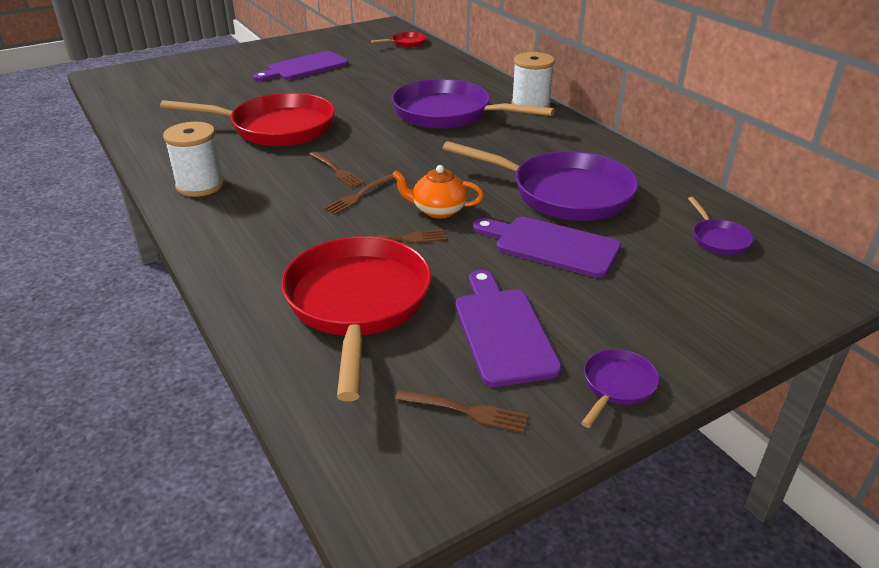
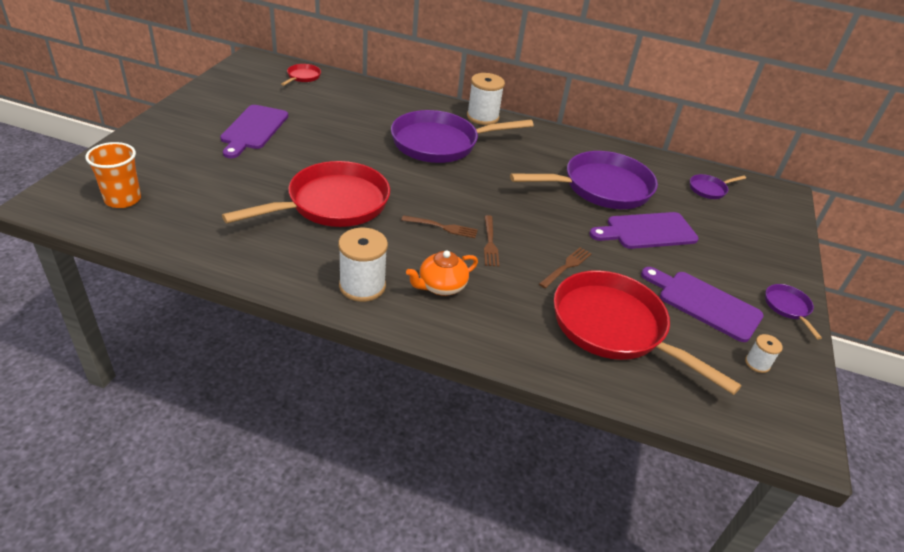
camera: 45 degrees left, 5 degrees up
orange teapot [392,165,484,218] -> orange teapot moved to [406,250,478,296]
brown fork [395,389,528,433] -> white spool [745,334,783,373]
purple pan [688,197,753,255] -> purple pan turned 120 degrees clockwise [690,174,746,199]
none -> orange cup [85,142,141,208]

